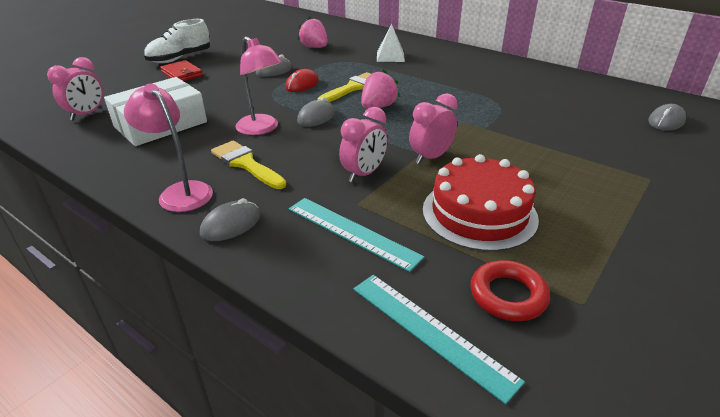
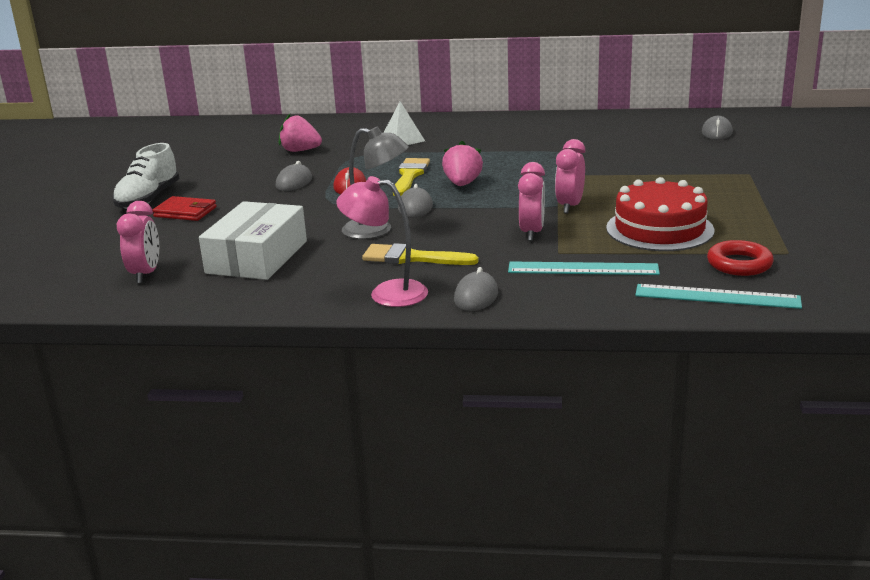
camera: 30 degrees left, 10 degrees down
pink lamp [235,36,283,135] -> grey lamp [342,126,409,239]

